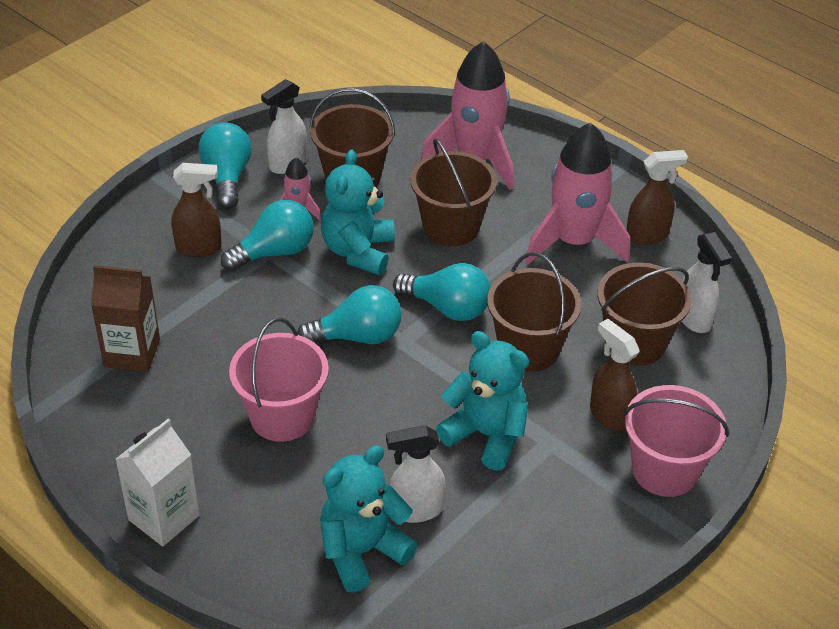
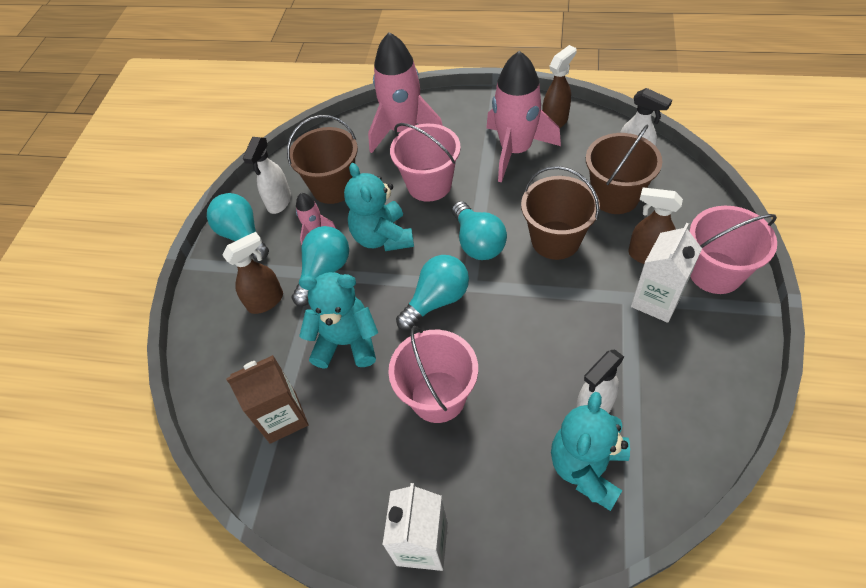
camera: 25 degrees left, 10 degrees up
turquoise light bulb [393,263,491,321] -> turquoise light bulb turned 75 degrees clockwise [452,201,507,260]
brown bucket [410,138,497,246] -> pink bucket [390,123,461,202]
turquoise teddy bear [436,331,529,471] -> turquoise teddy bear moved to [299,272,378,369]
none -> white carton [631,223,702,323]

